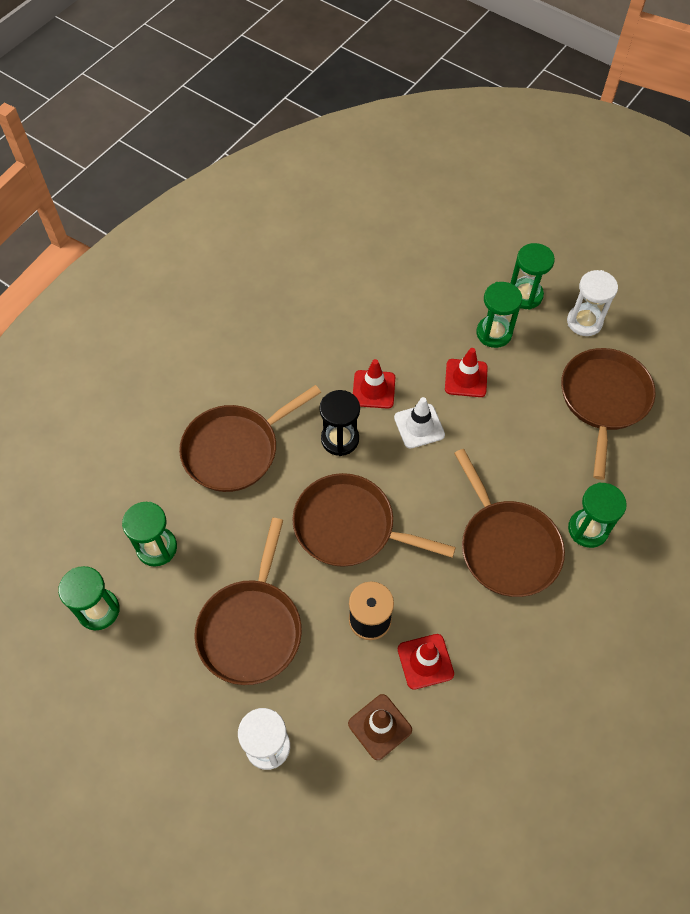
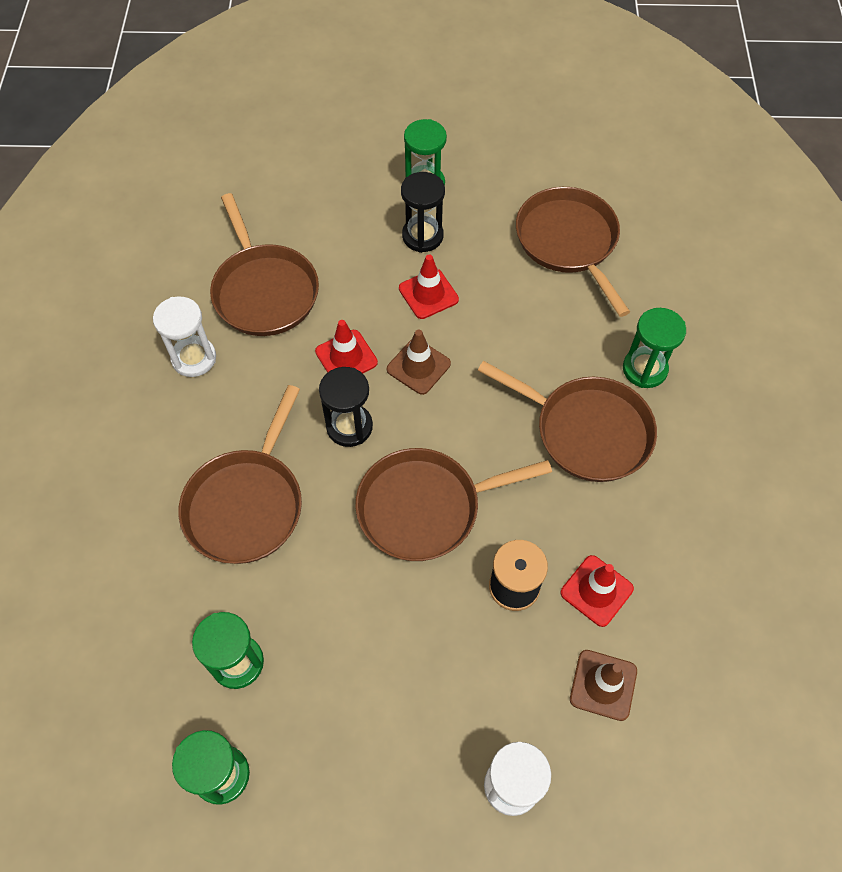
camera: 35 degrees left, 0 degrees up
brown pan [194,518,302,685] -> brown pan moved to [210,193,319,336]
white traffic cone [394,397,445,448] -> brown traffic cone [387,330,451,395]
green hourglass [476,282,522,348] -> black hourglass [401,172,445,253]
white hourglass [567,270,618,336] -> white hourglass moved to [153,297,216,377]

